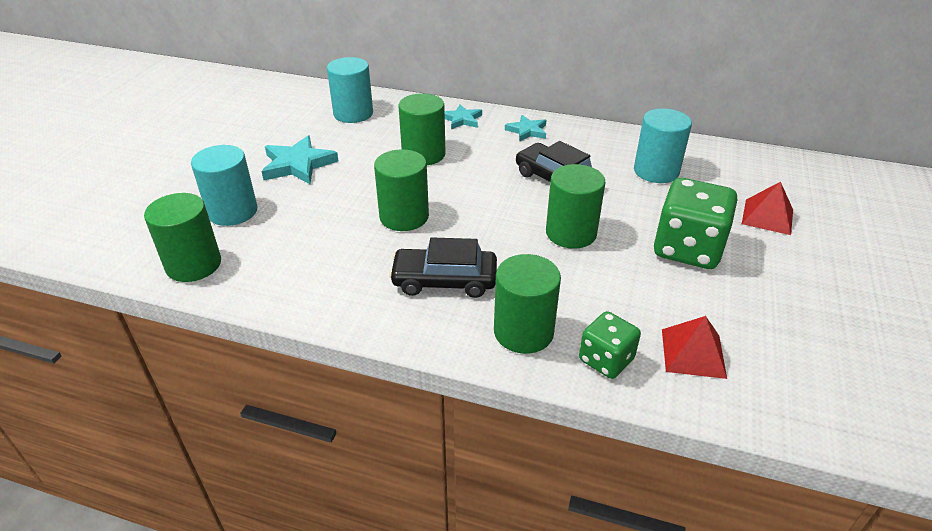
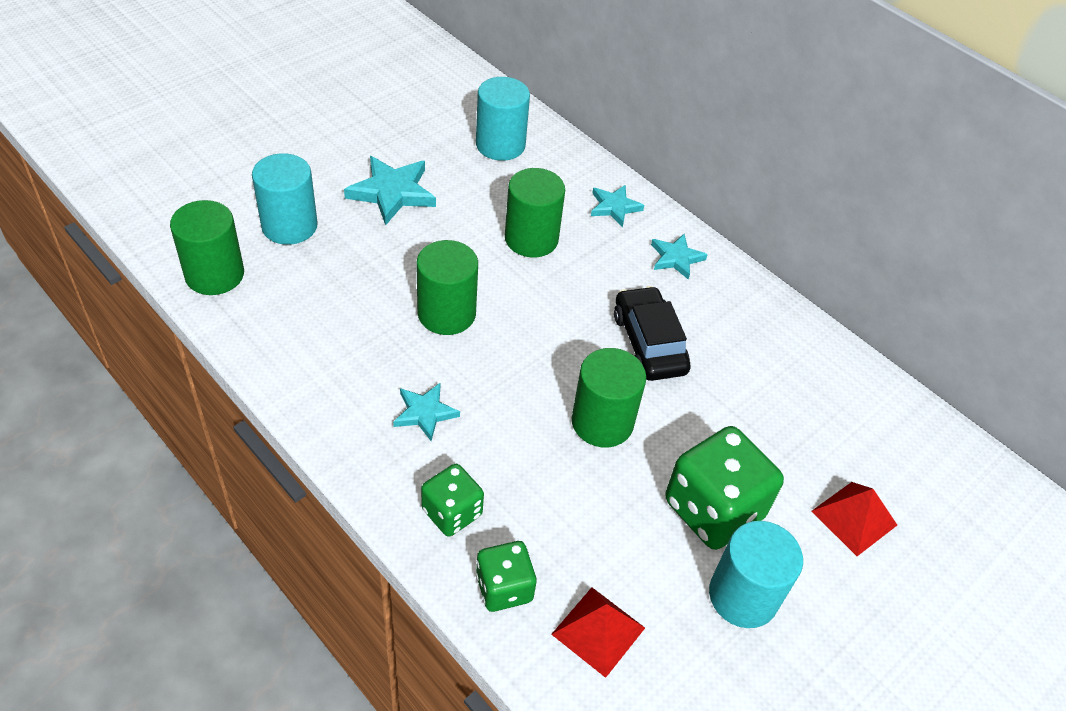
camera: 25 degrees right, 10 degrees up
black car [389,237,497,298] -> turquoise star [393,383,460,441]
green cylinder [494,254,561,354] -> green dice [421,464,484,537]
turquoise cylinder [634,108,692,183] -> turquoise cylinder moved to [709,521,803,628]

